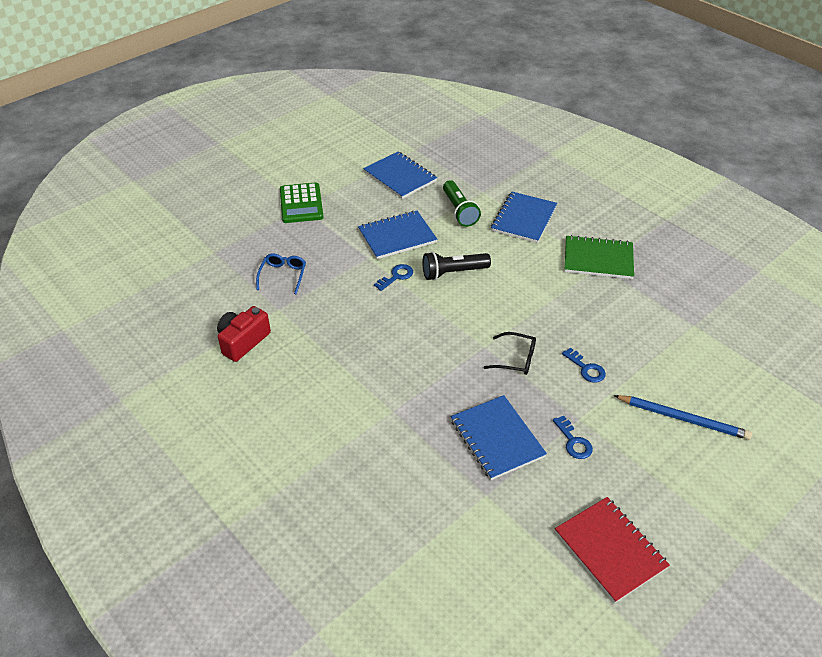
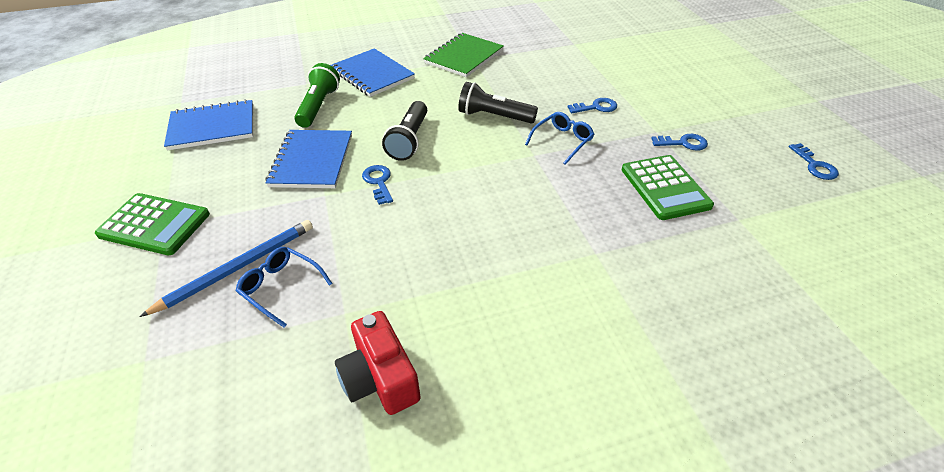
camera: 65 degrees left, 0 degrees up
green flashlight [443,180,481,227] -> green flashlight turned 90 degrees counterclockwise [294,63,340,128]
blue notebook [451,395,547,480] -> green calculator [622,155,714,220]
black glasses [484,332,536,375] -> blue glasses [525,112,594,165]
red notebook [555,497,670,603] -> blue key [789,143,839,180]
blue pencil [613,395,752,440] -> blue pencil moved to [140,220,313,317]
none -> black flashlight [458,82,538,123]

